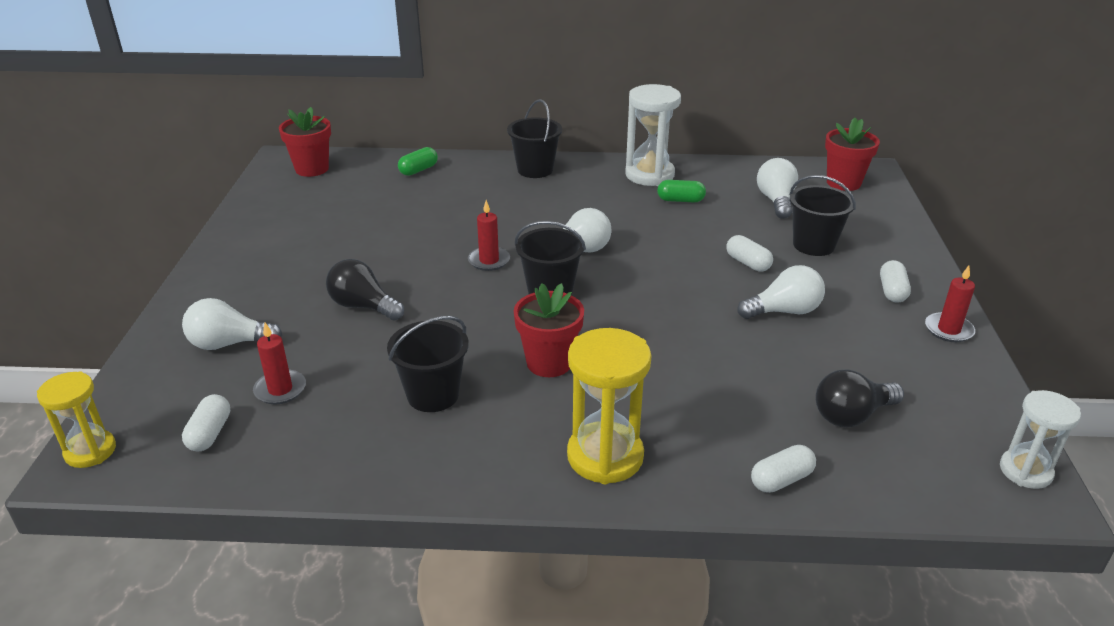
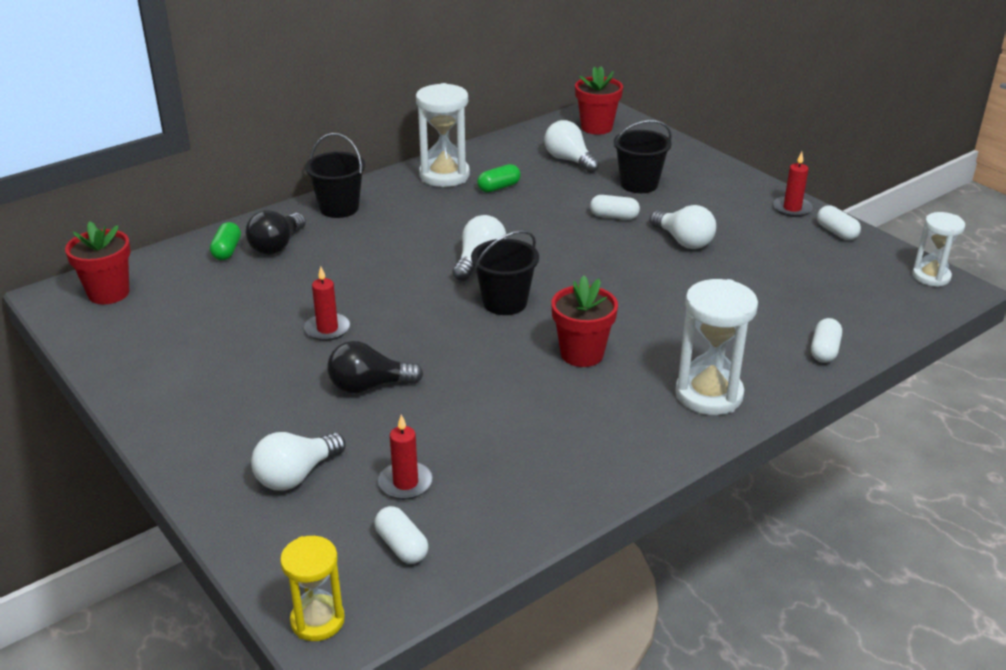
camera: 40 degrees left, 0 degrees up
black bucket [387,316,469,412] -> none
red candle [468,200,510,271] -> red candle moved to [304,267,350,341]
yellow hourglass [567,328,652,484] -> white hourglass [675,279,758,415]
white light bulb [737,265,825,319] -> white light bulb turned 105 degrees clockwise [650,205,716,249]
black light bulb [815,369,904,427] -> black light bulb moved to [245,210,306,255]
white capsule [880,260,911,303] -> white capsule moved to [817,205,861,240]

